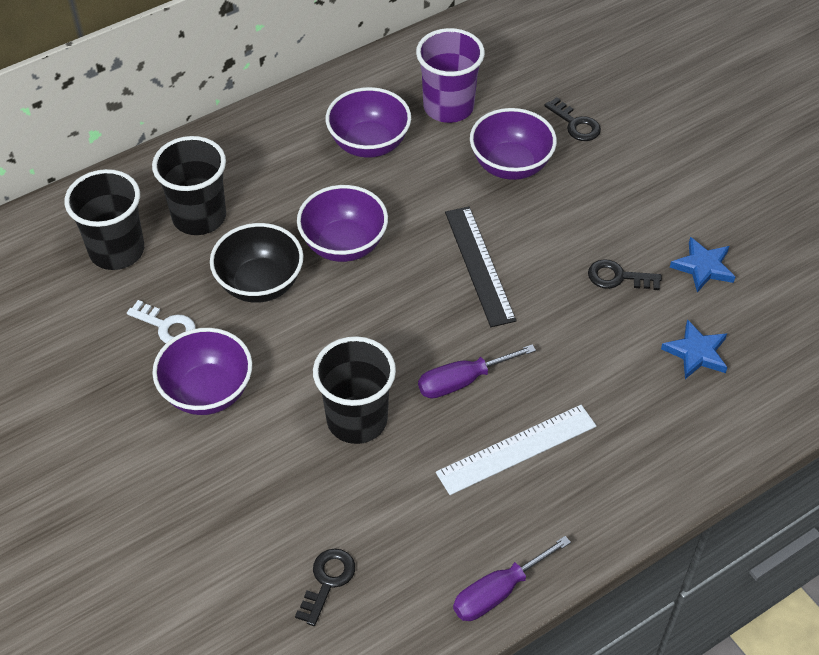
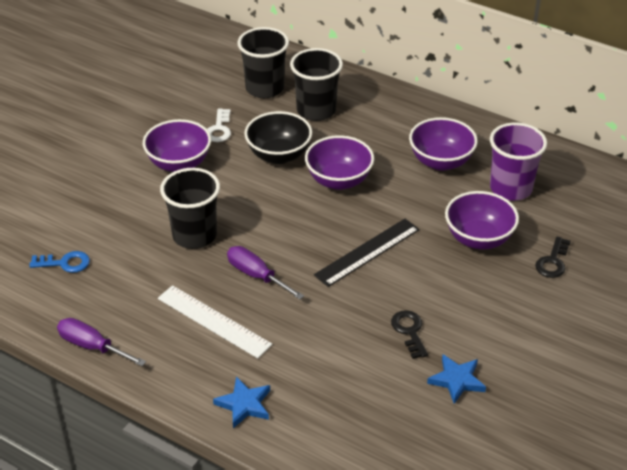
camera: 65 degrees right, 10 degrees down
black key [295,548,355,626] -> blue key [29,251,90,273]
blue star [661,319,728,379] -> blue star moved to [213,376,270,428]

